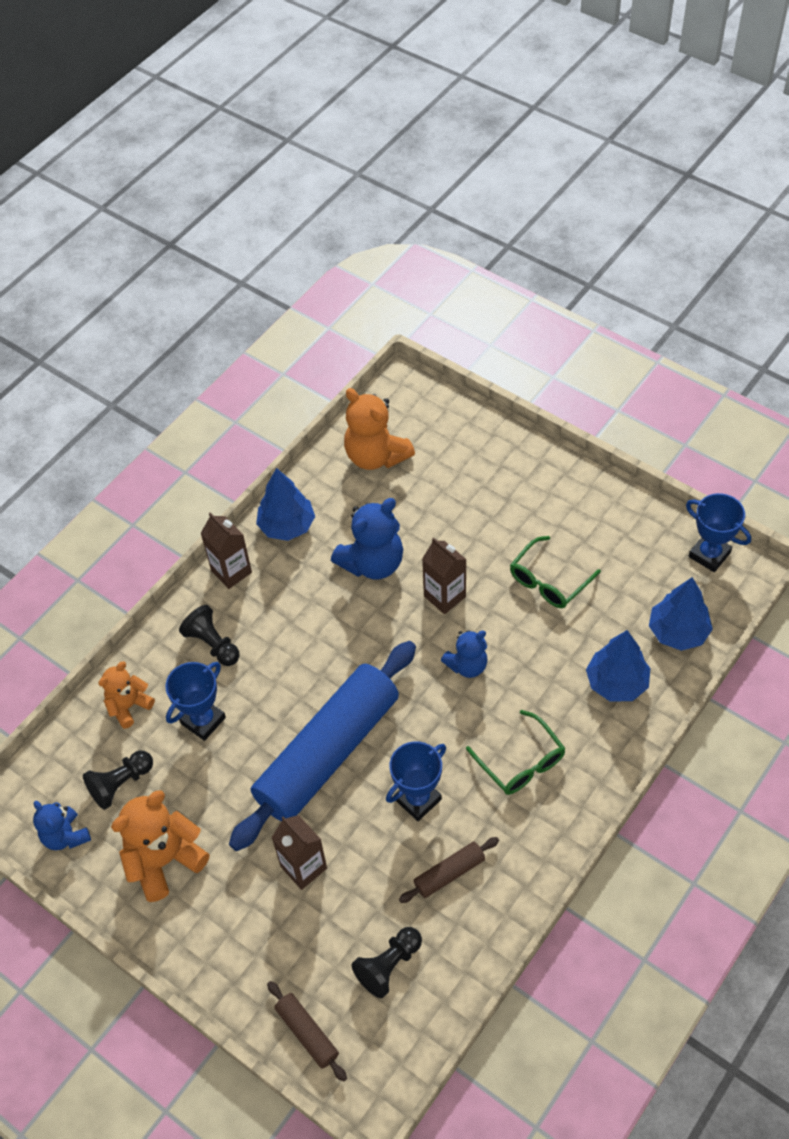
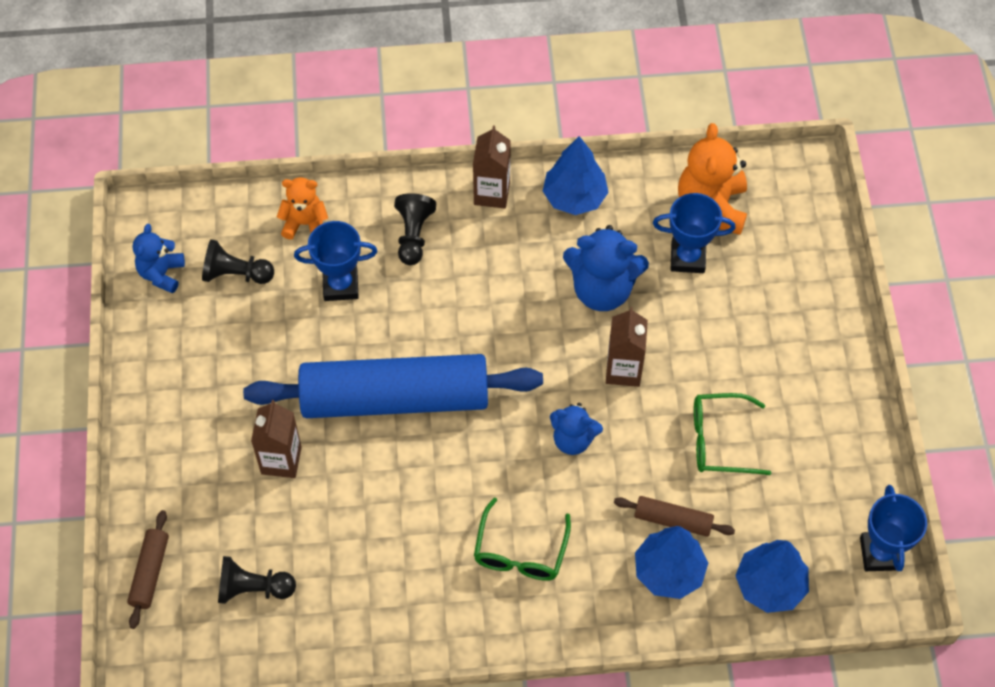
camera: 45 degrees right, 5 degrees up
orange teddy bear [111,790,210,902] -> none
blue trophy [386,741,446,821] -> blue trophy moved to [653,193,735,273]
brown rolling pin [399,837,499,903] -> brown rolling pin moved to [614,496,735,537]

